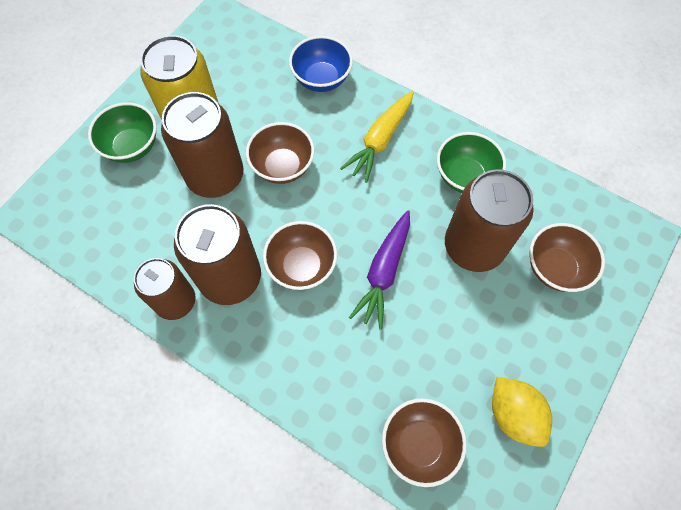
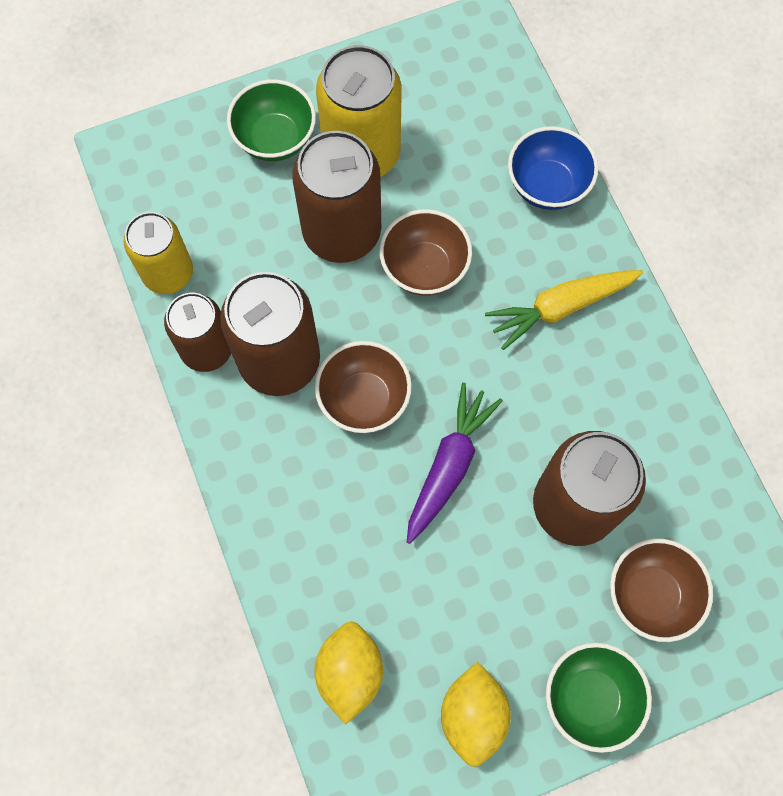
camera: 35 degrees right, 5 degrees up
purple carrot [349,210,410,330] -> purple carrot turned 150 degrees clockwise [407,382,503,544]
brown bowl [382,398,467,487] -> yellow lemon [315,621,383,724]
green bowl [437,132,506,193] -> green bowl moved to [546,643,652,753]
none -> yellow can [124,212,193,294]

